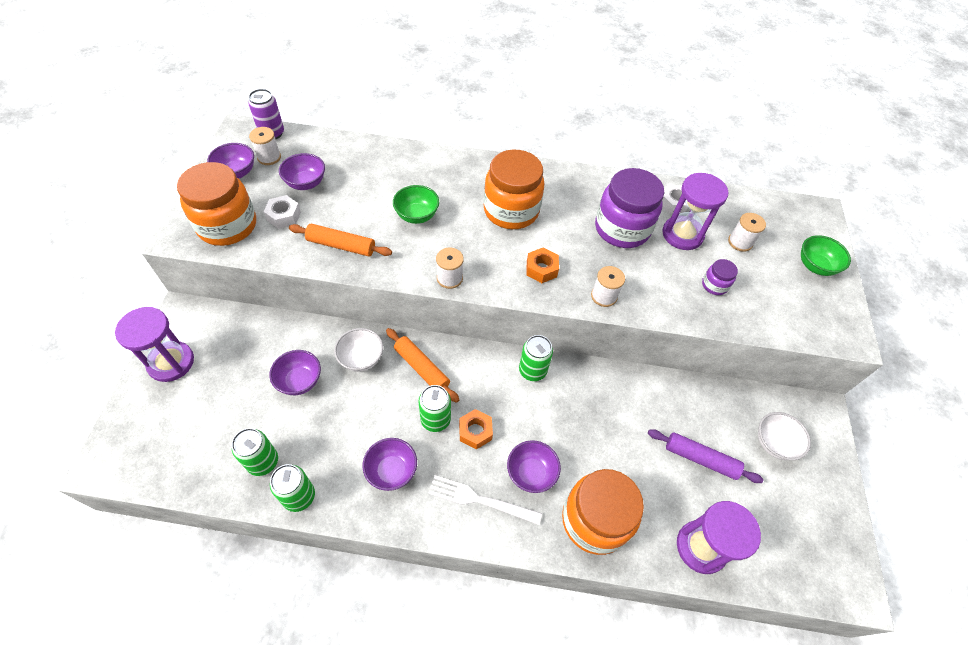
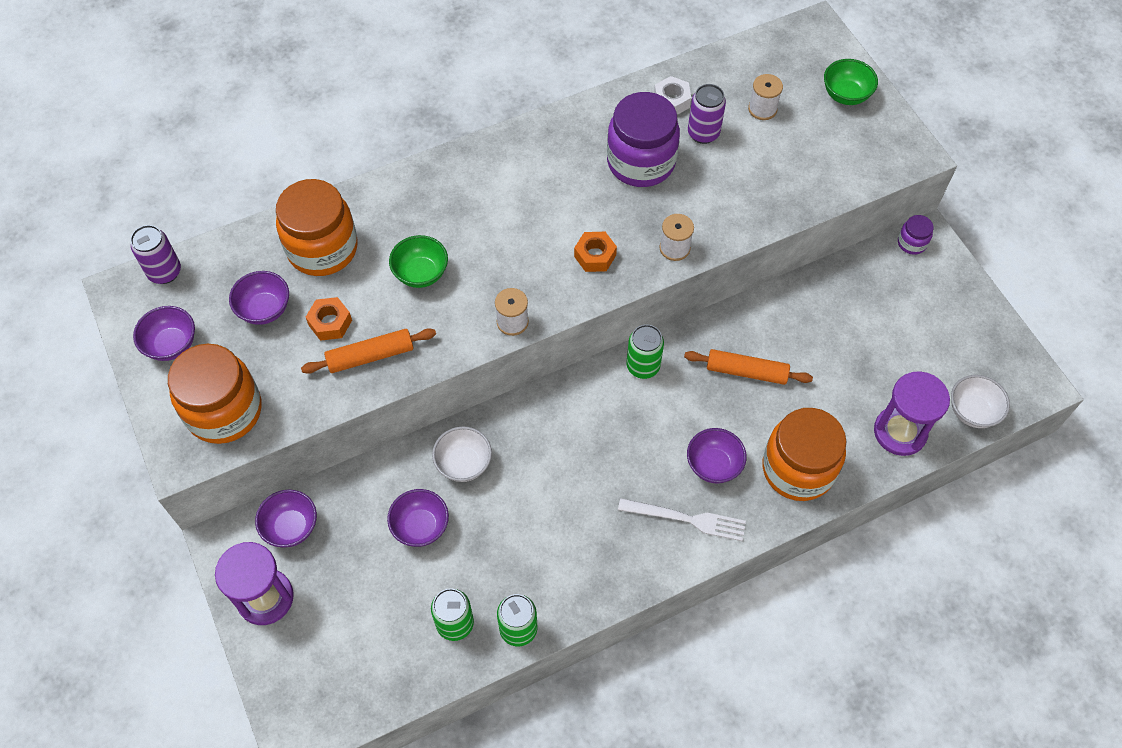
camera: 30 degrees left, 5 degrees up
white spool [249,127,281,165] -> none
white nut [263,195,301,229] -> none
purple bowl [362,438,417,491] -> purple bowl moved to [255,490,317,547]
orange rolling pin [386,328,459,403] -> orange rolling pin moved to [684,349,813,385]
green can [418,385,451,432] -> none
white fork [428,475,542,525] -> white fork turned 150 degrees counterclockwise [618,498,746,541]
orange nut [459,409,493,450] -> orange nut moved to [306,297,352,341]
orange jar [484,149,544,229] -> orange jar moved to [276,179,358,276]
purple rolling pin [648,429,763,483] -> none
purple hourglass [662,173,728,250] -> purple can [688,84,726,144]
purple jar [702,259,738,295] -> purple jar moved to [898,215,934,255]
white bowl [758,412,811,460] -> white bowl moved to [951,375,1010,428]

